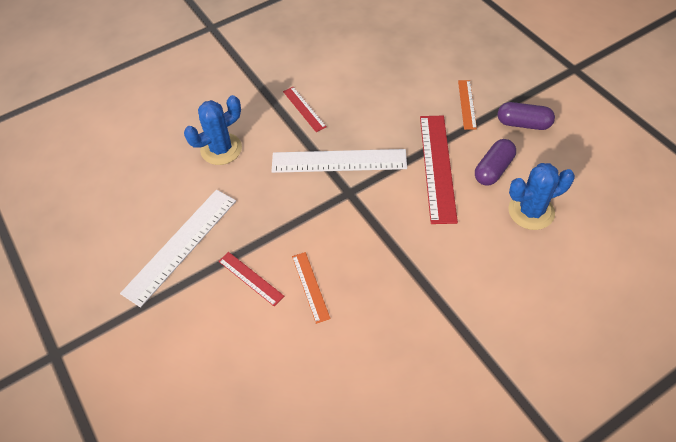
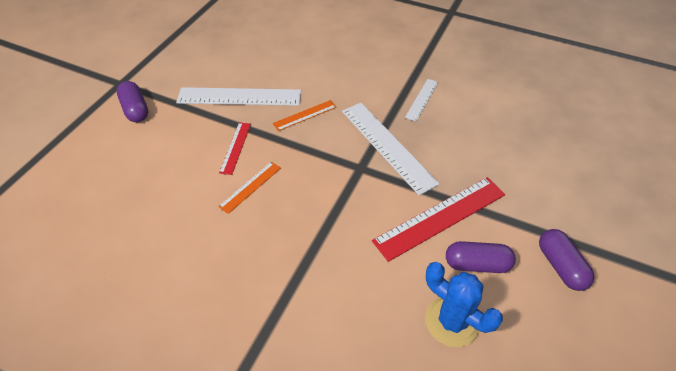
camera: 55 degrees right, 5 degrees down
blue cactus [184,95,242,165] -> none
red ruler [283,87,327,132] -> white ruler [405,79,438,121]
orange ruler [458,80,477,130] -> orange ruler moved to [273,100,336,131]
none -> purple capsule [117,81,148,122]

